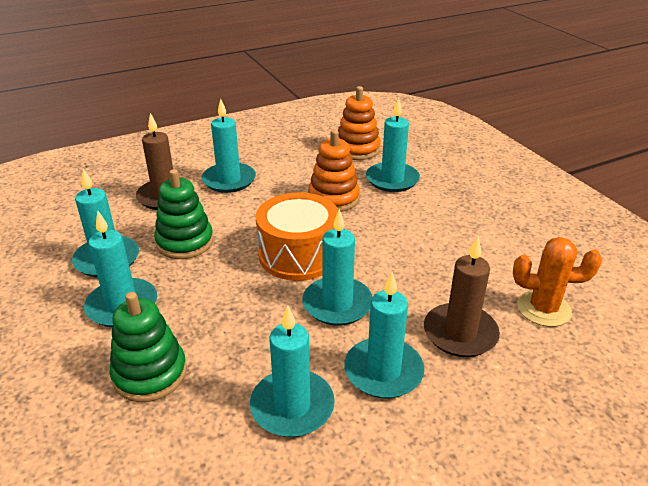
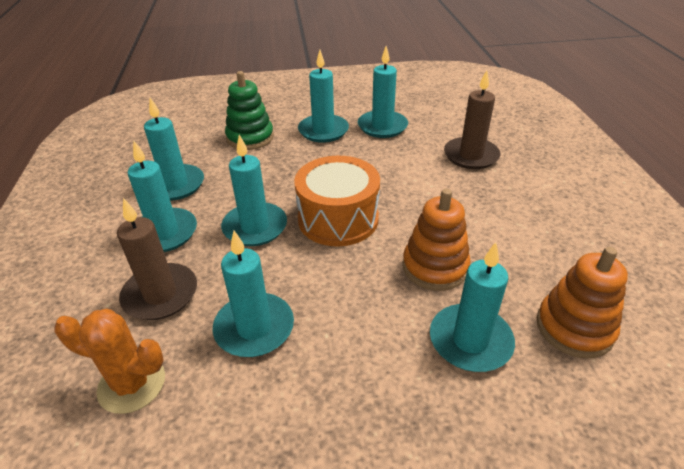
camera: 110 degrees right, 5 degrees up
green stacking toy [154,169,214,259] -> none
turquoise candle [202,99,256,193] -> turquoise candle moved to [213,231,294,357]
orange cactus [513,237,602,327] -> orange cactus turned 75 degrees clockwise [55,309,165,414]

